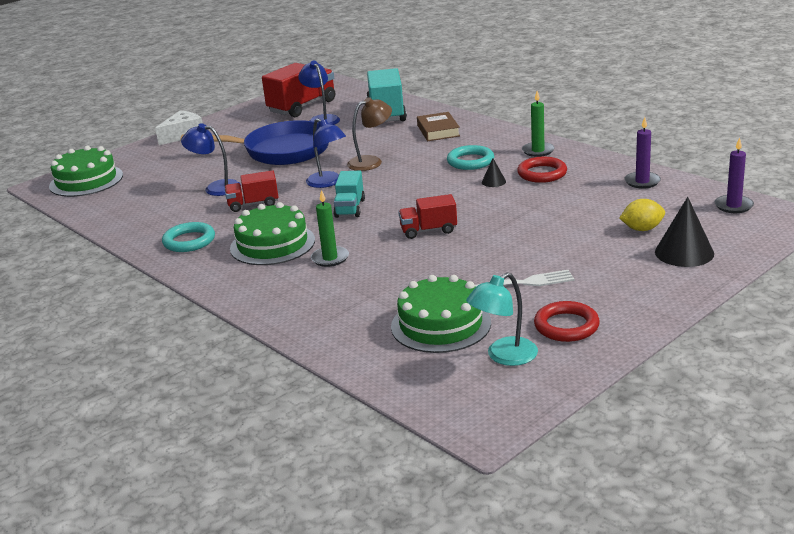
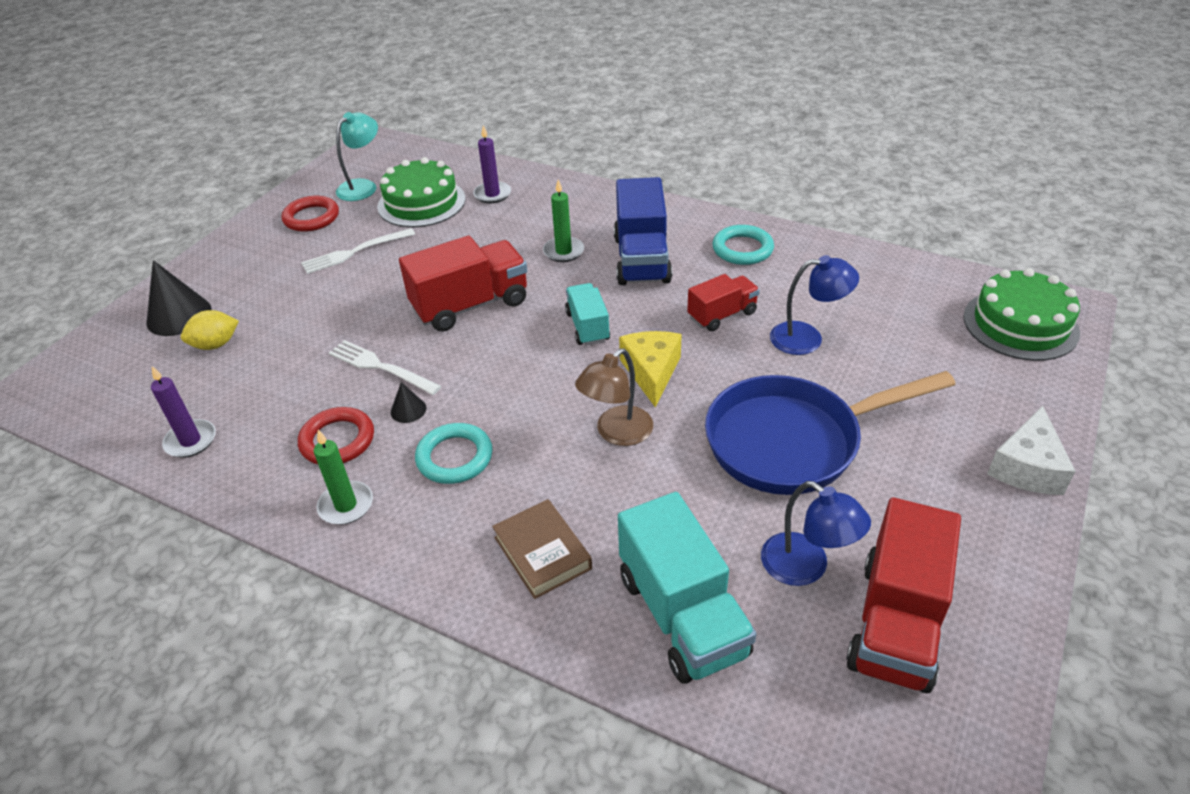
camera: 160 degrees right, 15 degrees up
green cake [230,202,315,265] -> blue truck [614,177,672,285]
blue lamp [306,118,346,188] -> yellow cheese [619,331,682,408]
red truck [398,194,457,239] -> red truck [399,236,527,332], size x1.71
purple candle [715,137,754,213] -> purple candle moved to [473,125,511,203]
none -> white fork [329,340,442,395]

